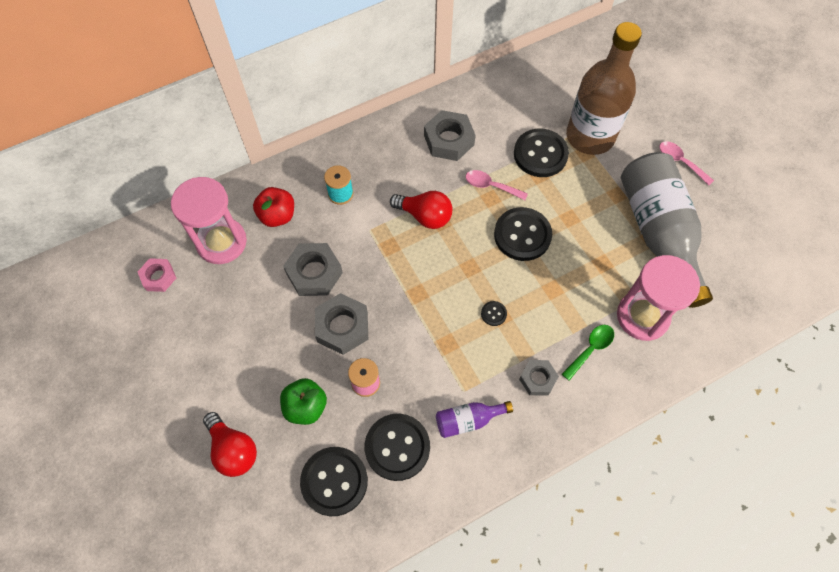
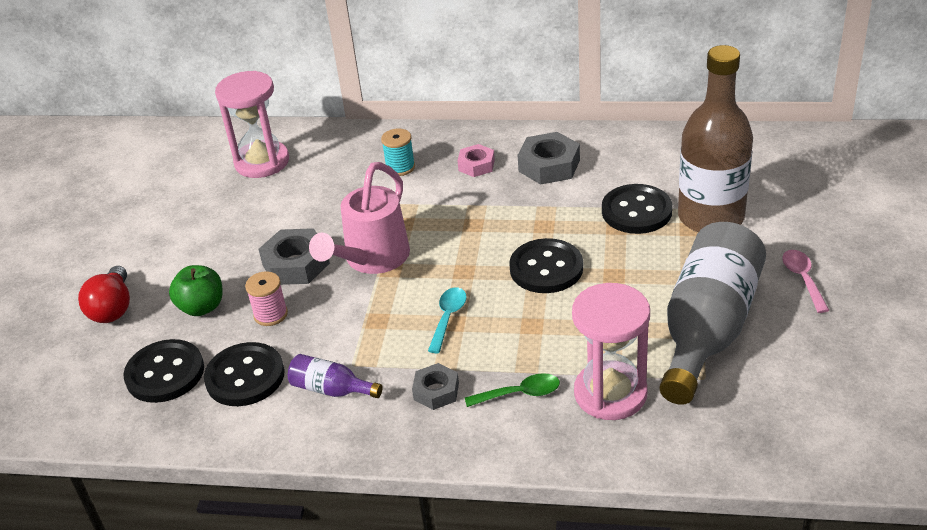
camera: 40 degrees right, 25 degrees down
pink nut [138,258,176,292] -> pink nut moved to [458,144,495,177]
red apple [253,187,294,227] -> none
grey nut [283,243,343,296] -> none
red light bulb [390,191,452,229] -> none
pink spoon [466,170,528,200] -> none
black button [481,301,507,326] -> turquoise spoon [428,287,467,353]
none -> pink watering can [309,162,410,274]

